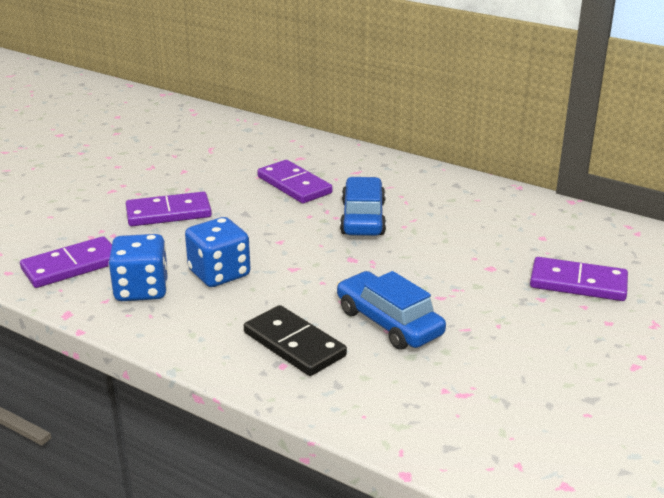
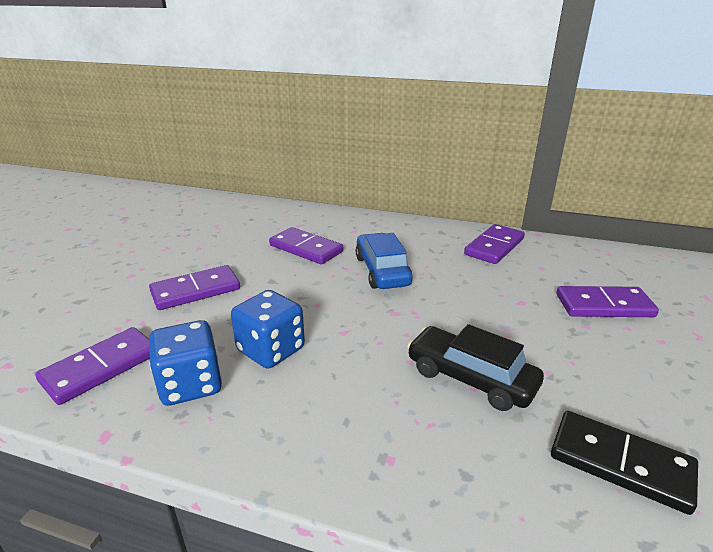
camera: 15 degrees left, 0 degrees up
black domino [244,305,347,376] -> black domino moved to [551,411,698,515]
blue car [337,271,446,350] -> black car [407,324,544,411]
none -> purple domino [464,224,525,264]

